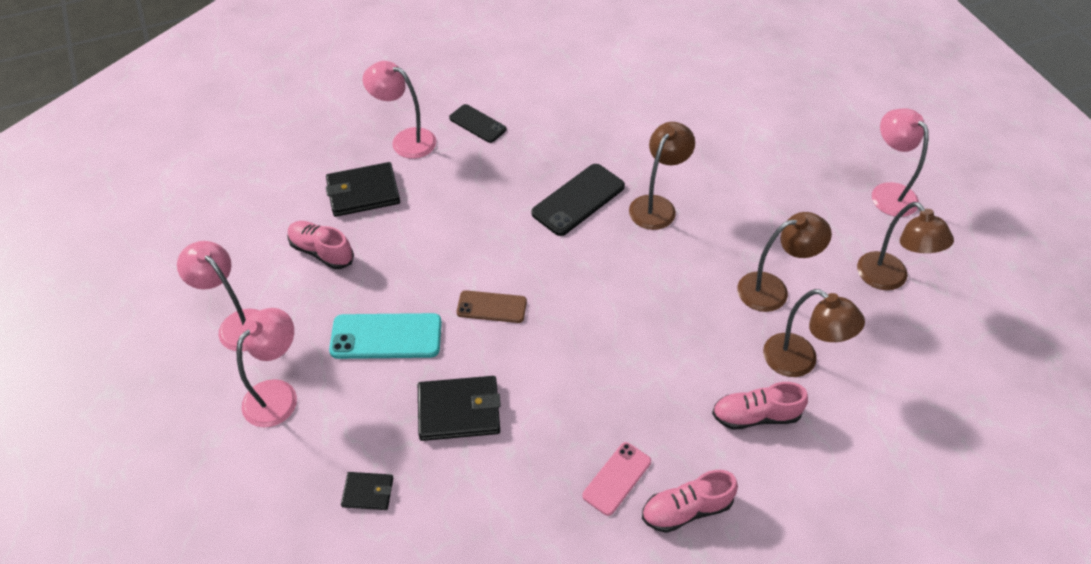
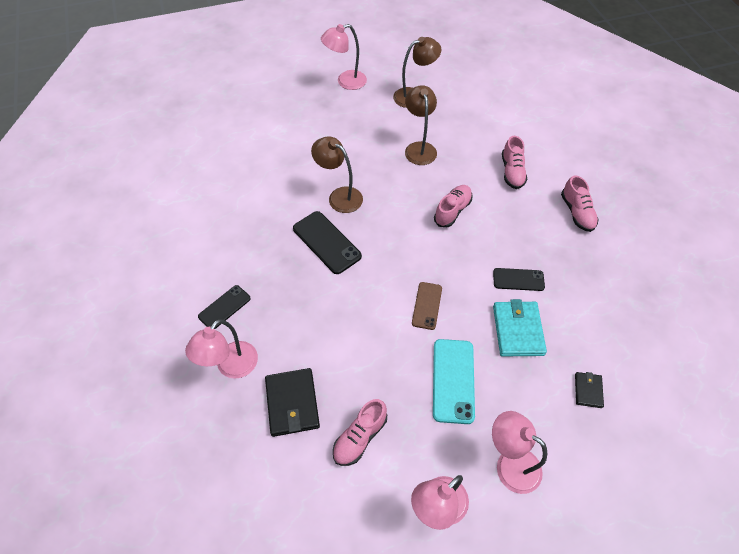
camera: 85 degrees left, 5 degrees up
black wallet [418,376,501,441] -> turquoise wallet [493,299,547,356]
pink phone [582,442,651,516] -> none
brown lamp [763,289,865,377] -> none
none -> pink shoe [434,185,472,227]
none -> black phone [493,268,545,291]

